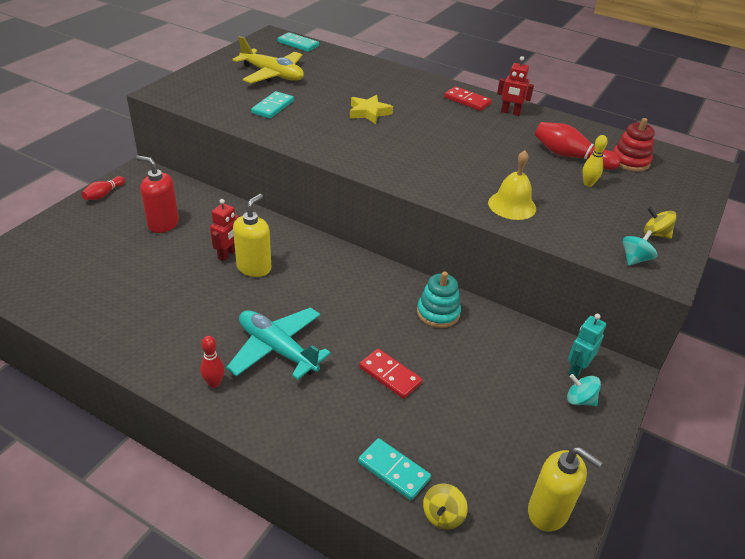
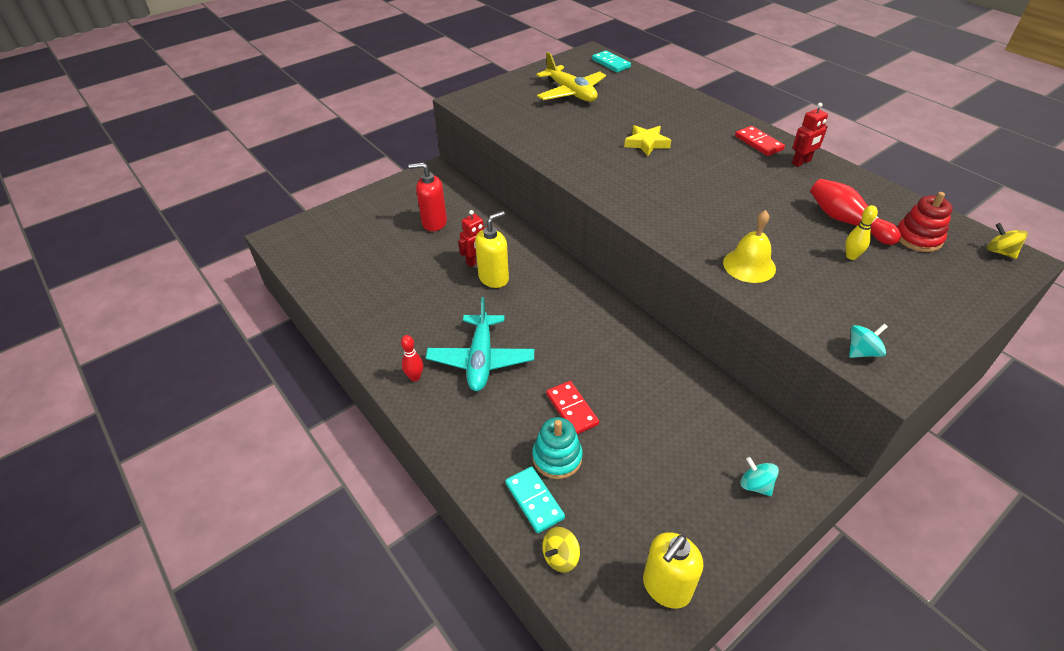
camera: 25 degrees right, 5 degrees up
red bowling pin [81,176,125,200] -> none
red soap dispenser [136,155,179,233] -> red soap dispenser turned 45 degrees counterclockwise [408,162,447,231]
turquoise plane [226,307,331,380] -> turquoise plane turned 150 degrees counterclockwise [426,297,534,391]
turquoise domino [251,91,294,119] -> none
turquoise stacking toy [417,271,461,328] -> turquoise stacking toy moved to [532,417,583,479]
red robot [497,56,534,116] -> red robot turned 75 degrees counterclockwise [792,103,828,167]
yellow soap dispenser [528,447,603,532] -> yellow soap dispenser turned 75 degrees clockwise [643,532,703,609]
turquoise robot [568,314,606,378] -> none
yellow spinning top [644,207,677,239] -> yellow spinning top moved to [987,223,1028,259]

